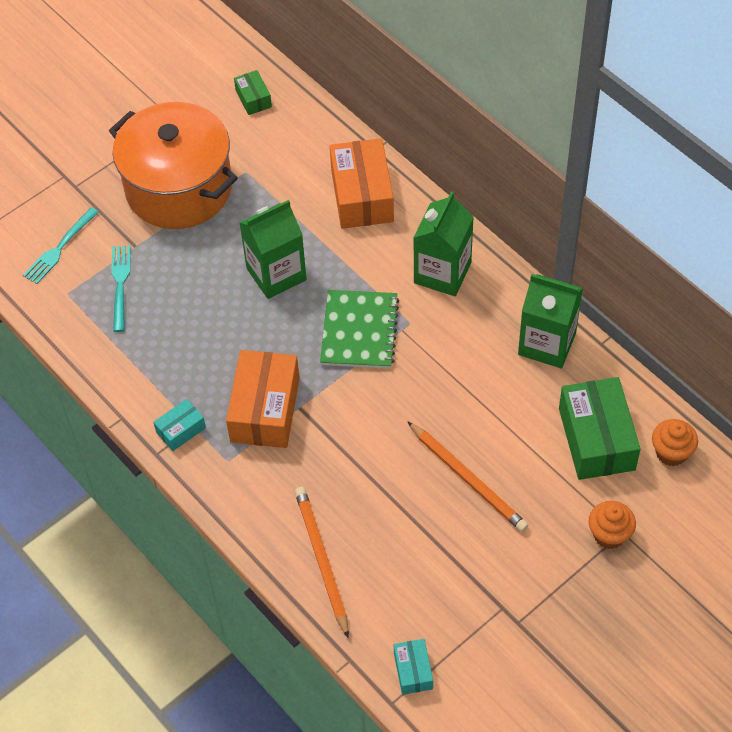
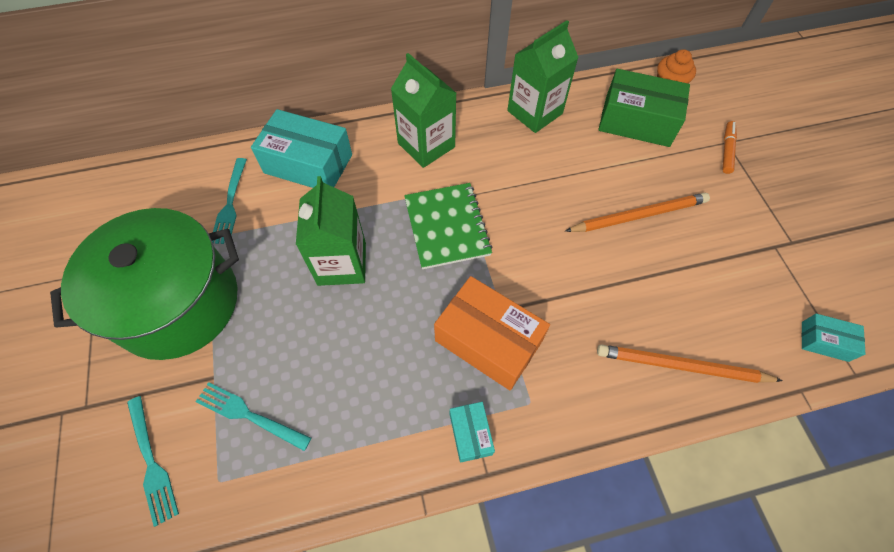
camera: 65 degrees left, 5 degrees up
orange pot [109,102,238,229] -> green pot [50,208,239,360]
green box [234,70,272,115] -> none
green notebook [320,290,399,369] -> green notebook turned 45 degrees clockwise [404,183,492,269]
orange box [330,138,394,229] -> turquoise box [251,109,352,188]
orange cupcake [588,501,636,549] -> orange marker [722,121,737,174]
none -> turquoise fork [212,158,247,244]

